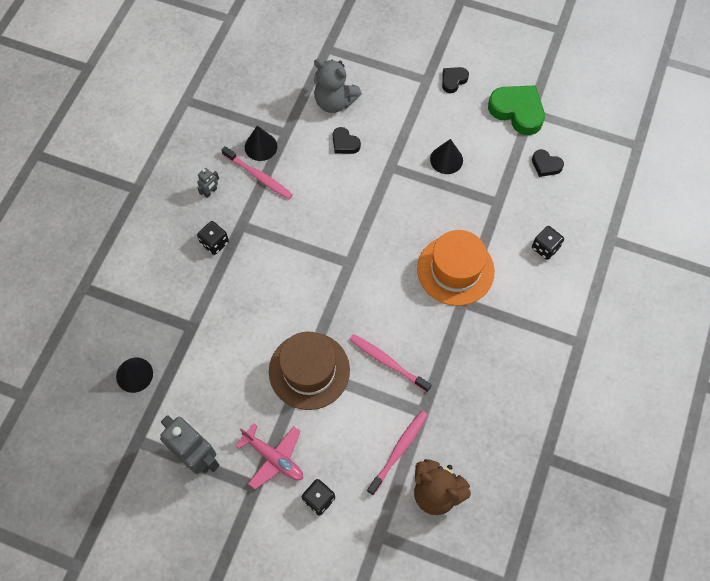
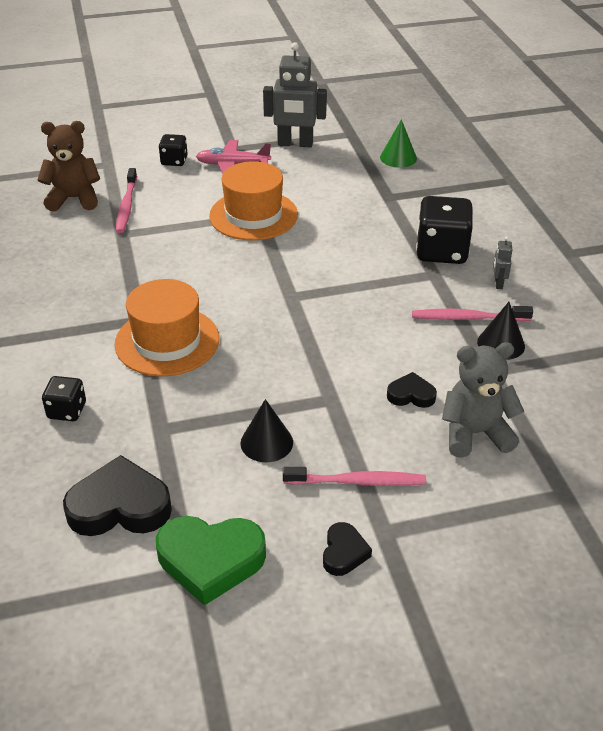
camera: 145 degrees right, 25 degrees down
black cone [116,358,153,393] -> green cone [380,119,417,168]
black dice [197,221,229,255] -> black dice [416,196,473,264], size x1.84
brown hat [269,332,350,410] -> orange hat [209,161,298,241]
pink toothbrush [349,334,431,392] -> pink toothbrush moved to [283,467,426,486]
black heart [532,149,564,177] -> black heart [63,455,172,536], size x1.89

